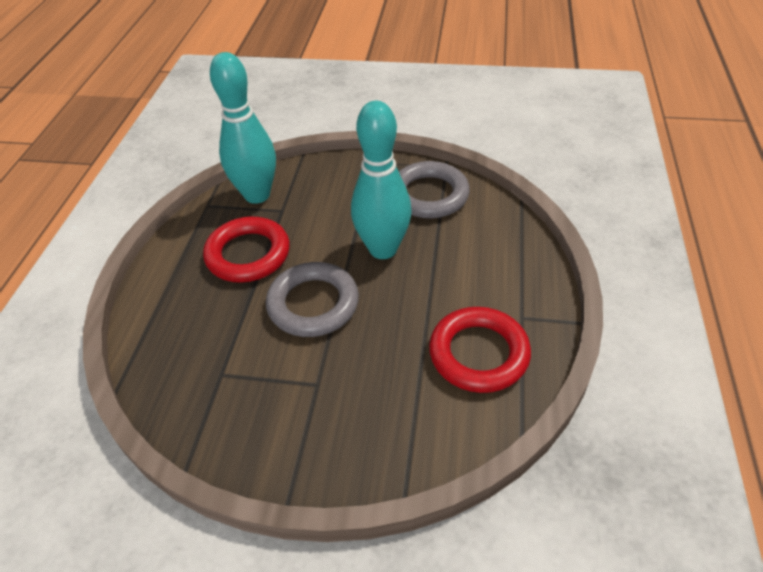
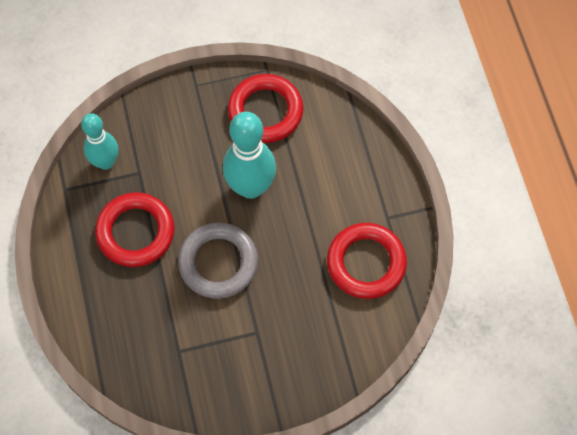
camera: 25 degrees left, 20 degrees up
turquoise bowling pin [210,52,276,204] -> turquoise bowling pin [81,113,119,170], size x0.66
grey ring [399,161,470,218] -> red ring [228,74,304,143]

